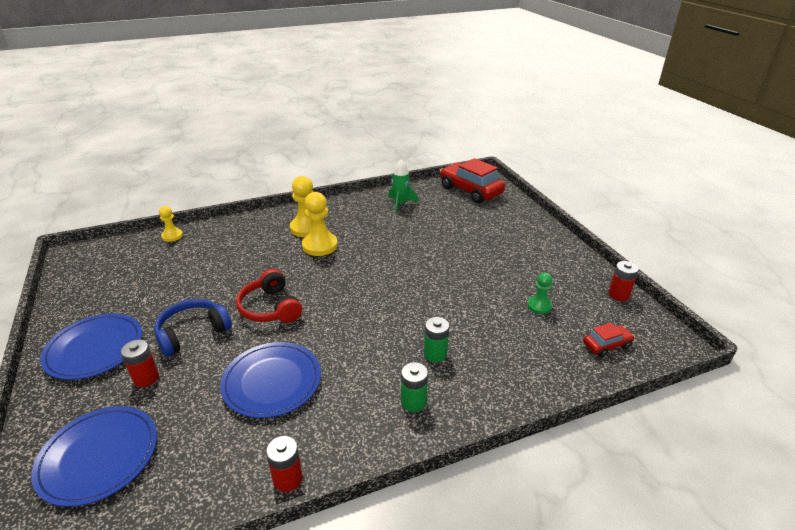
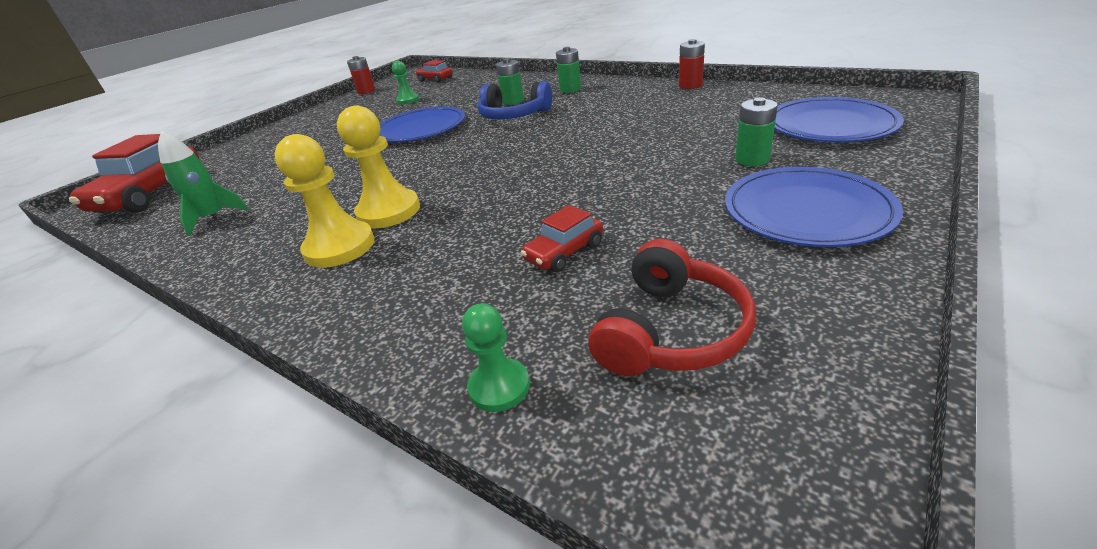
camera: 120 degrees left, 0 degrees up
red battery [121,340,159,387] -> green battery [735,97,778,166]
blue headphones [154,299,232,357] -> blue headphones moved to [477,81,552,119]
yellow pawn [159,206,183,242] -> green pawn [462,303,530,412]
blue plate [220,342,321,418] -> blue plate moved to [379,106,465,142]
red headphones [236,269,302,323] -> red headphones moved to [588,239,756,376]
none -> red car [521,205,603,272]

